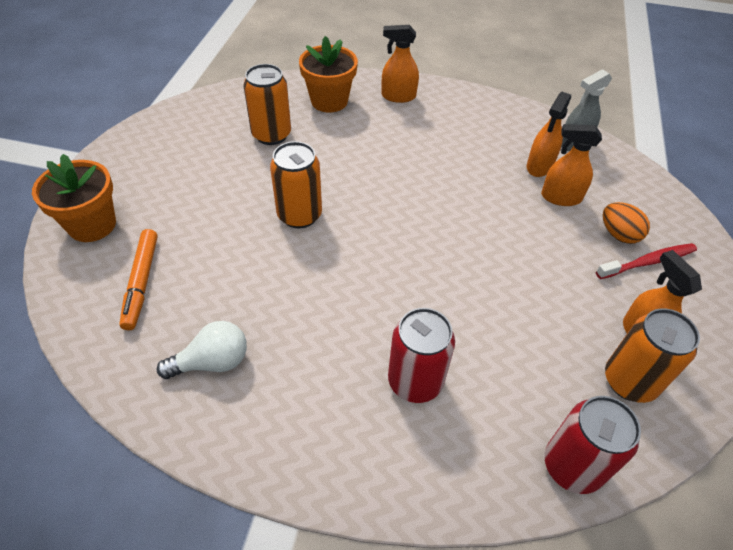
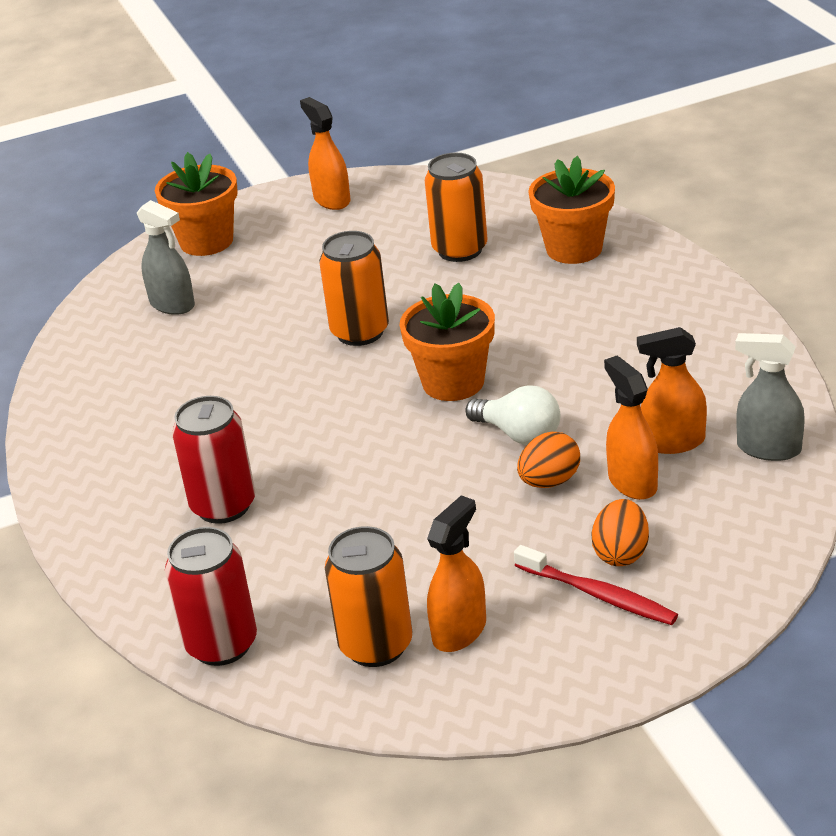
camera: 60 degrees right, 15 degrees down
orange marker [119,229,158,330] -> grey spray bottle [137,200,195,315]
white light bulb [157,321,247,379] -> white light bulb moved to [465,385,560,445]
orange spray bottle [382,25,419,103] -> orange spray bottle moved to [300,97,350,210]
none -> orange flower pot [400,283,495,401]
none -> orange egg [517,432,580,488]

